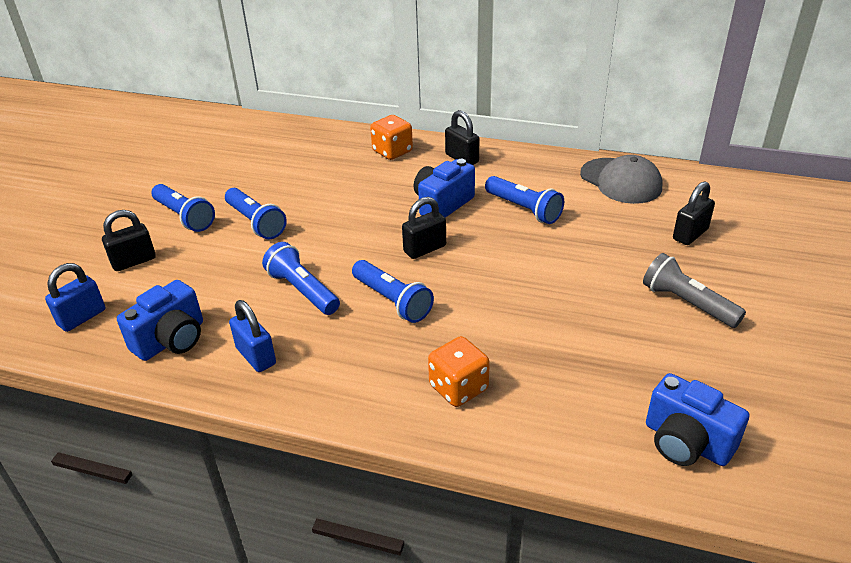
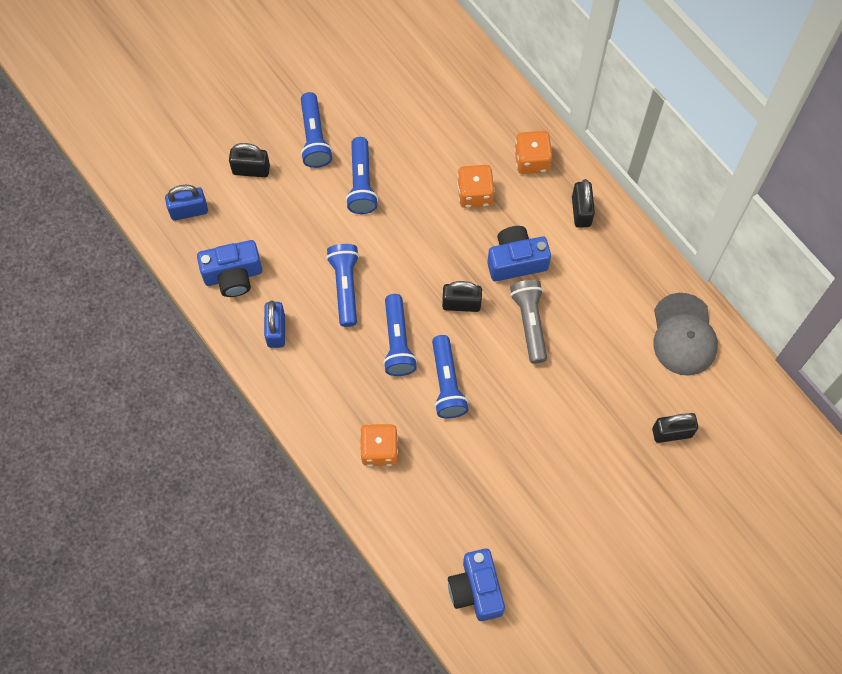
camera: 35 degrees right, 30 degrees up
blue flashlight [485,176,564,224] -> blue flashlight moved to [432,335,469,418]
grey flashlight [643,253,746,328] -> grey flashlight moved to [510,280,547,364]
none -> orange dice [457,165,495,208]

